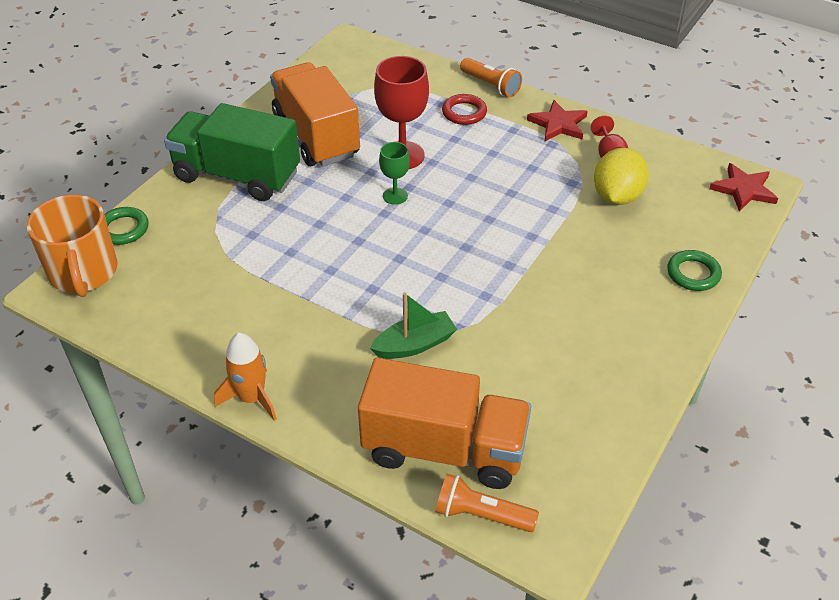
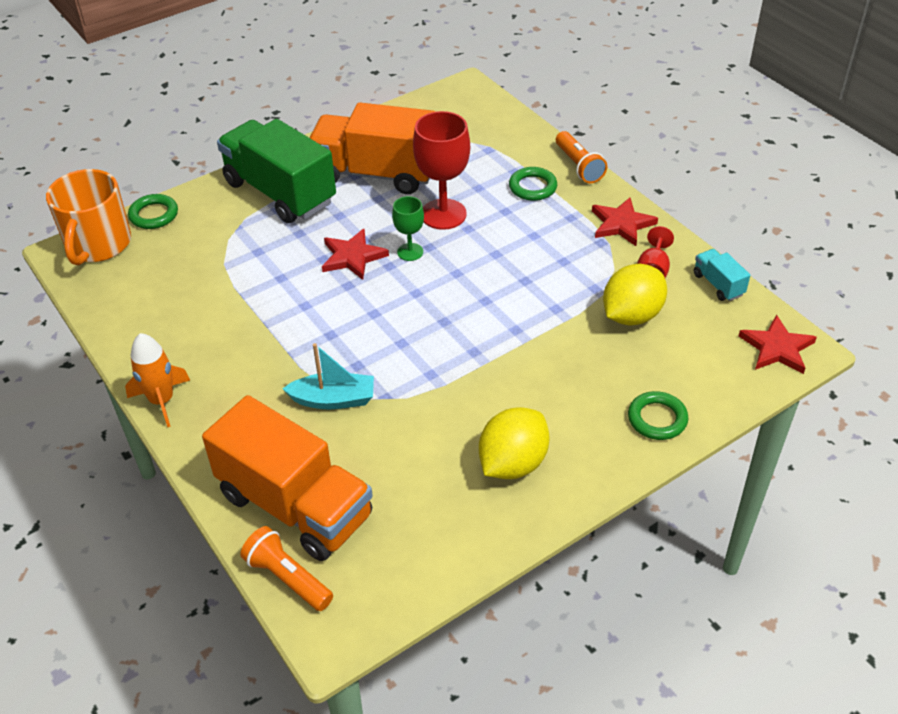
camera: 25 degrees right, 0 degrees up
orange truck [270,62,360,166] -> orange truck turned 75 degrees counterclockwise [310,102,436,194]
green boat [370,293,457,359] -> turquoise boat [283,343,374,409]
red ring [442,94,487,125] -> green ring [509,167,557,201]
none -> red star [322,229,389,280]
none -> yellow lemon [479,407,550,479]
none -> turquoise truck [694,249,750,301]

